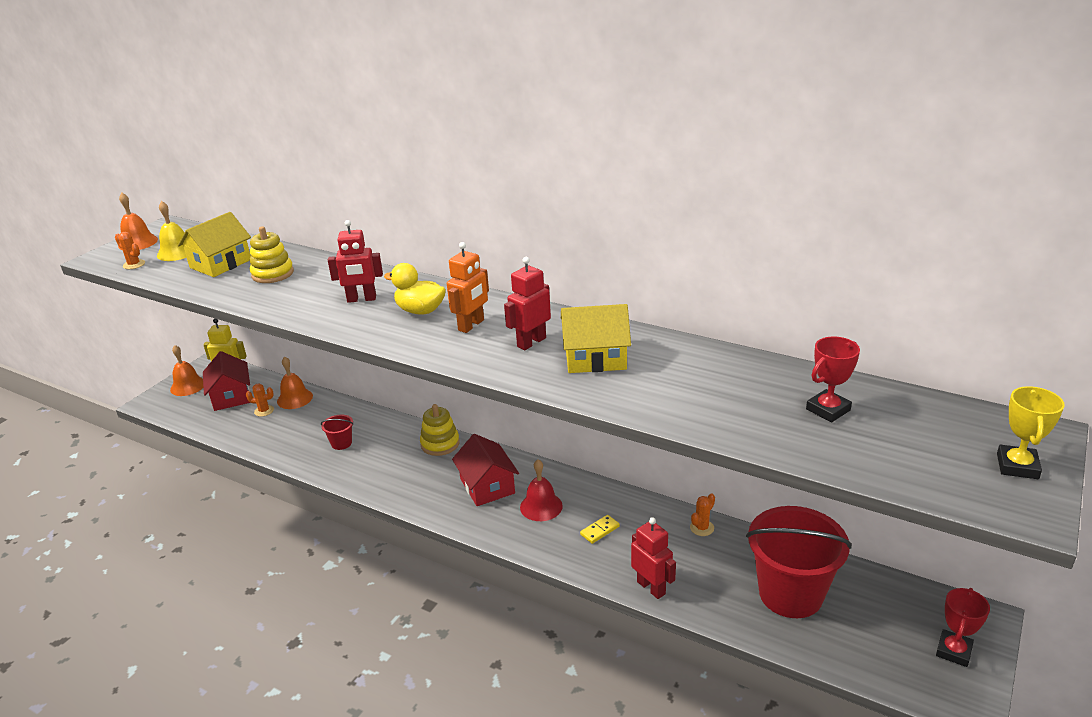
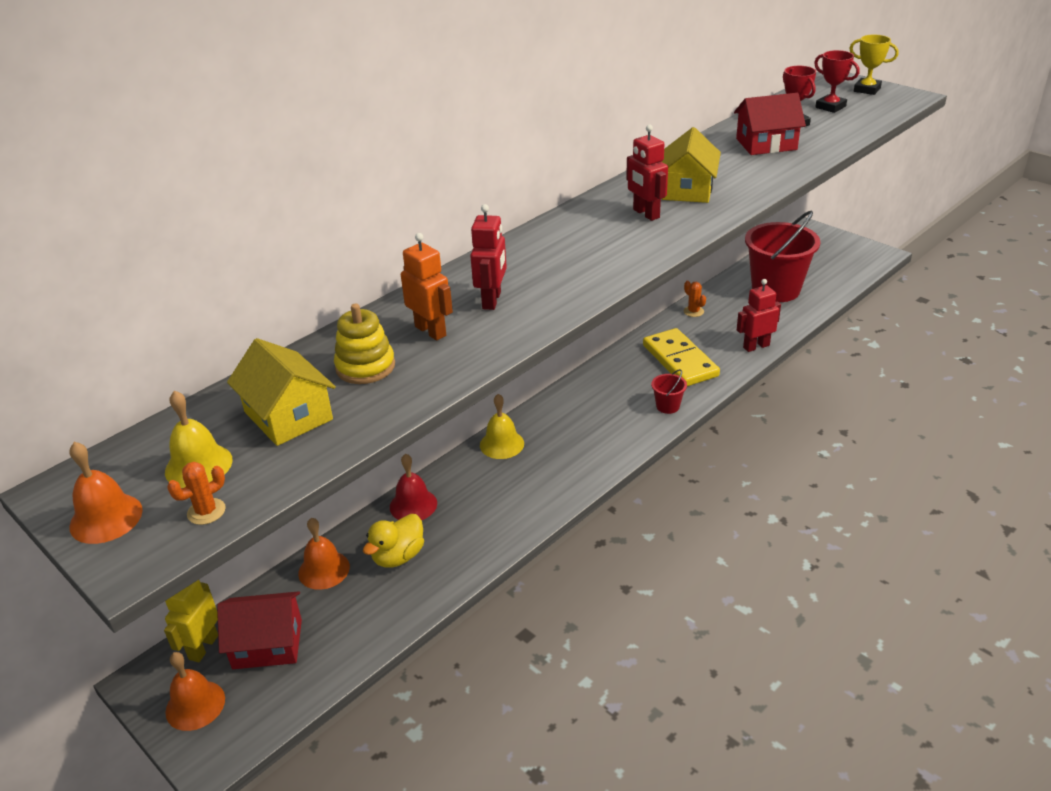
camera: 75 degrees left, 5 degrees up
orange cactus [246,383,274,417] -> none
red bucket [321,415,354,450] -> red bucket moved to [651,369,687,414]
yellow duck [384,263,446,315] -> yellow duck moved to [363,514,424,568]
yellow stacking toy [420,404,460,456] -> yellow bell [480,394,524,459]
orange robot [447,242,489,333] -> orange robot moved to [401,233,453,341]
red house [452,434,519,506] -> red house moved to [734,93,806,155]
red bell [520,459,563,521] -> red bell moved to [390,453,437,520]
yellow domino [580,515,620,544] -> yellow domino [643,328,720,386], size x2.40
red trophy [936,588,990,667] -> red trophy moved to [814,50,859,113]

